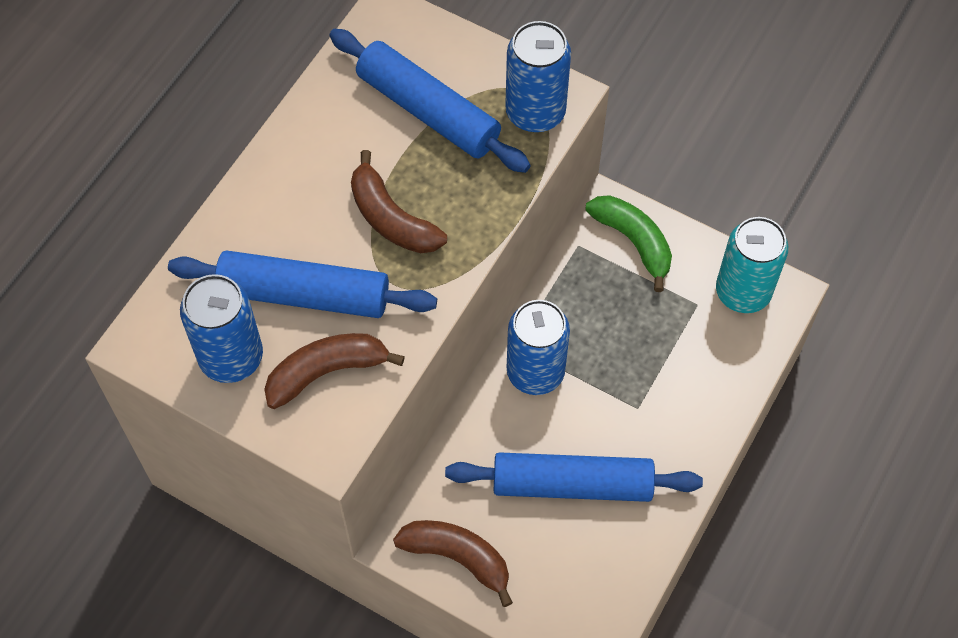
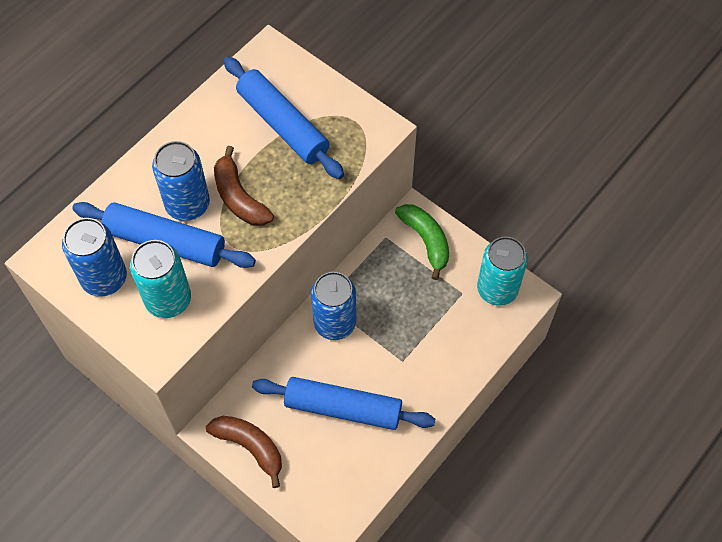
camera: 10 degrees right, 0 degrees up
brown banana [264,333,405,409] -> turquoise can [130,240,191,318]
blue can [505,21,571,132] -> blue can moved to [152,141,210,221]

